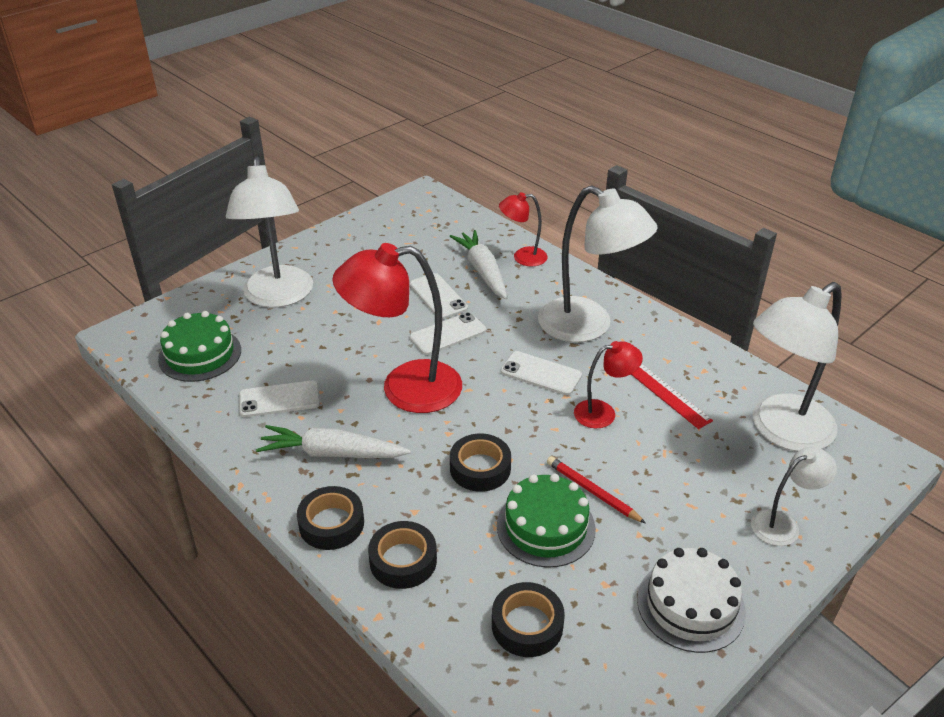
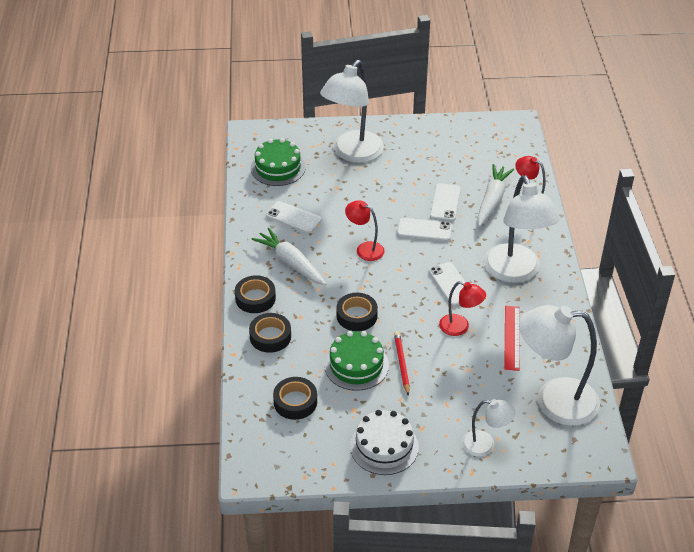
camera: 40 degrees right, 5 degrees up
red lamp [333,243,462,413] -> red lamp [345,200,385,261], size x0.51

